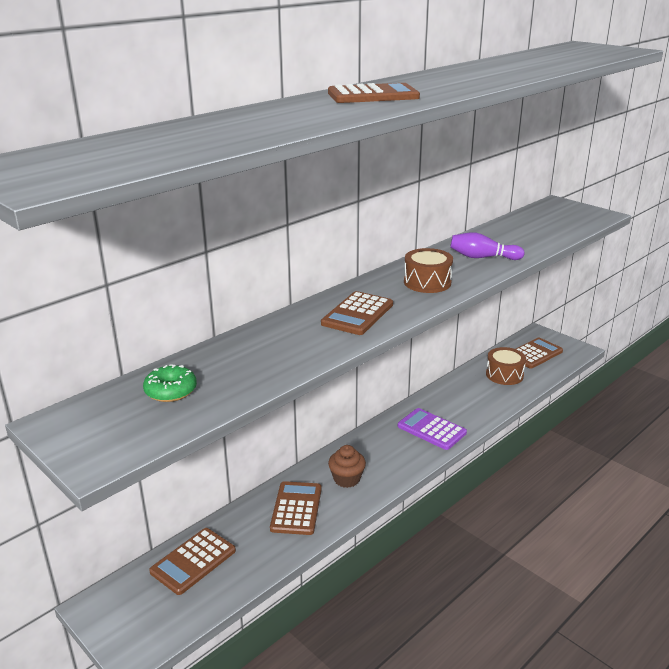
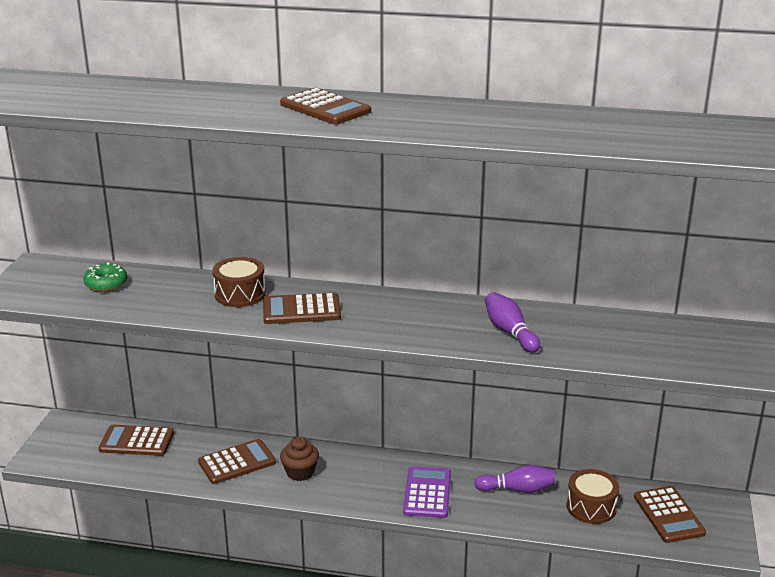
camera: 55 degrees right, 0 degrees up
brown drum [404,248,453,293] -> brown drum moved to [212,257,266,307]
brown calculator [516,337,563,369] -> brown calculator turned 60 degrees clockwise [634,486,706,543]
none -> purple bowling pin [474,465,555,493]

